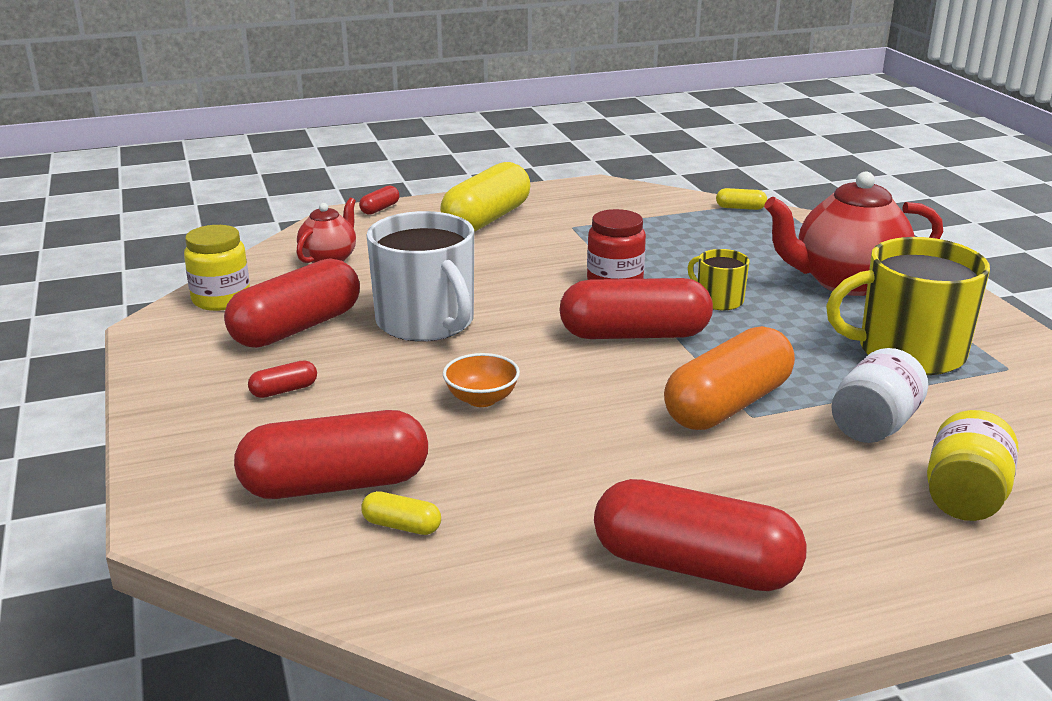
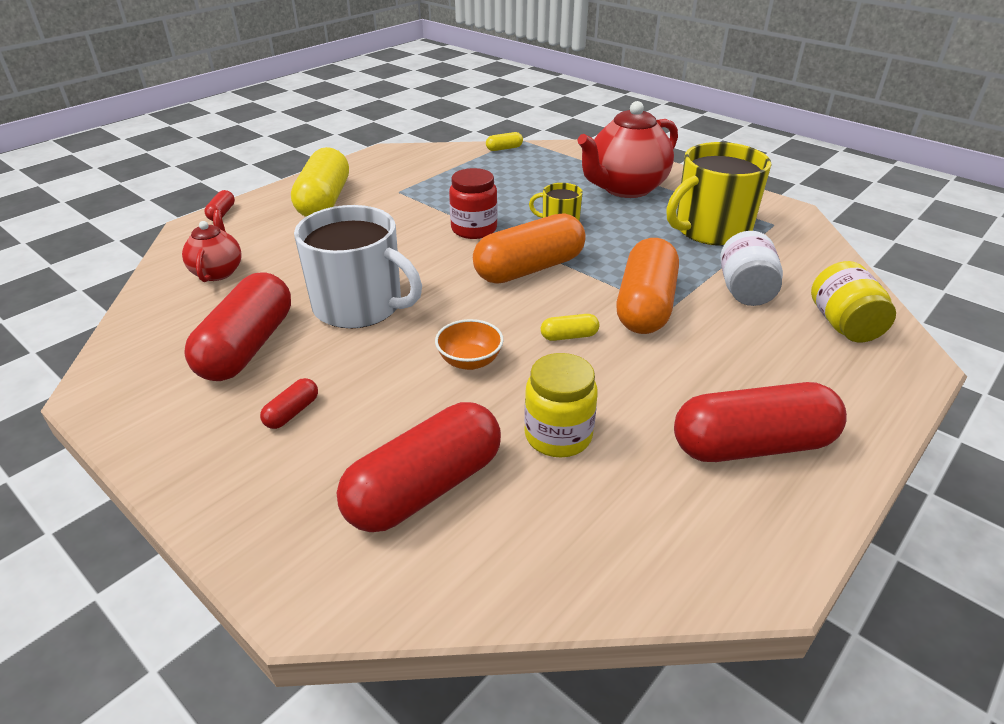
camera: 30 degrees left, 10 degrees up
yellow jar [184,225,250,311] -> yellow jar moved to [524,353,598,457]
yellow capsule [361,491,441,535] -> yellow capsule moved to [541,314,599,341]
red capsule [559,278,713,339] -> orange capsule [473,213,586,283]

